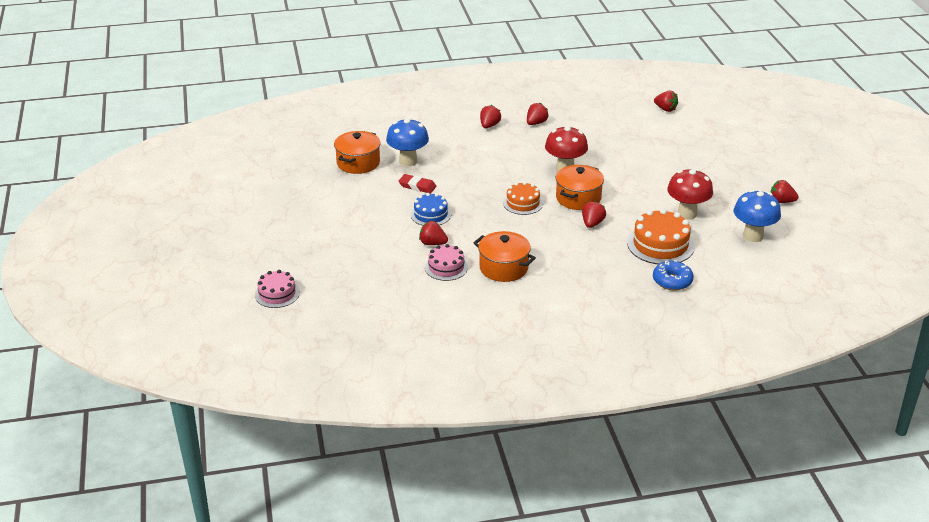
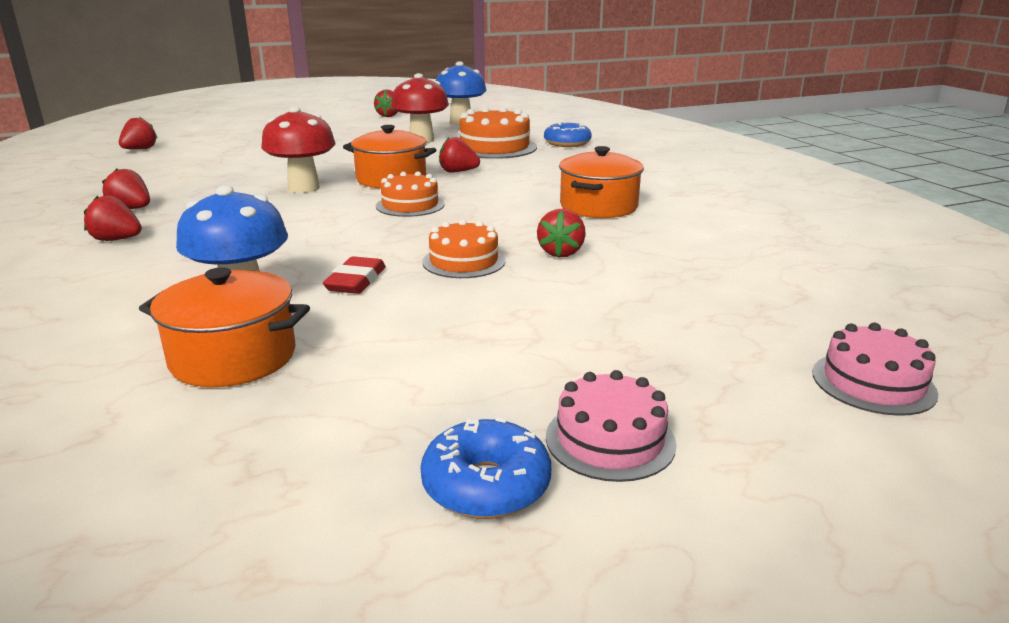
camera: 100 degrees left, 10 degrees down
blue cake [411,193,451,226] -> orange cake [422,219,505,278]
pink cake [425,244,468,281] -> pink cake moved to [546,370,677,482]
none -> blue donut [420,417,551,519]

